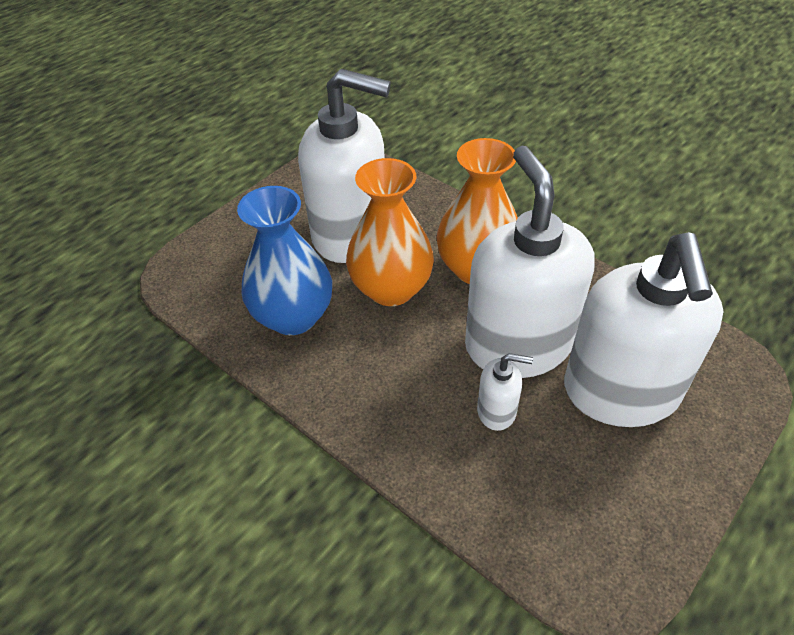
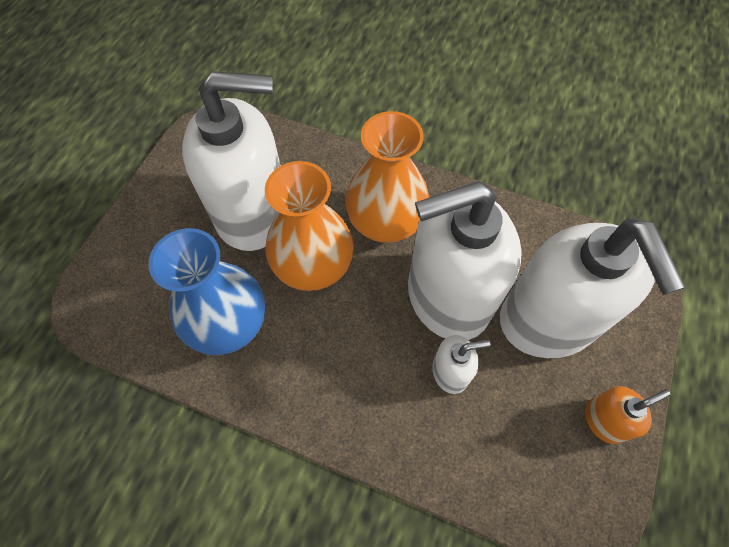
camera: 20 degrees left, 15 degrees up
white soap dispenser [465,146,594,378] -> white soap dispenser turned 75 degrees counterclockwise [408,181,522,340]
none -> orange soap dispenser [585,386,670,444]

